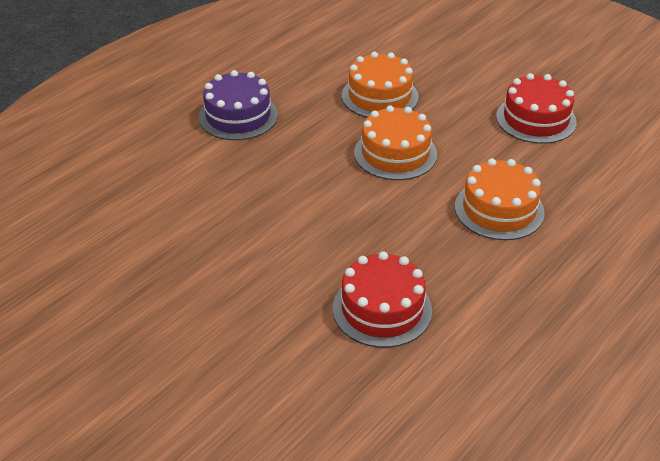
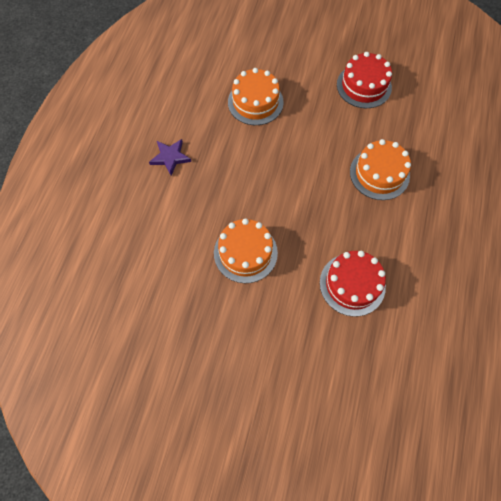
camera: 25 degrees left, 25 degrees up
purple cake [199,70,278,140] -> purple star [149,139,191,176]
orange cake [354,105,437,180] -> orange cake moved to [214,218,278,283]

